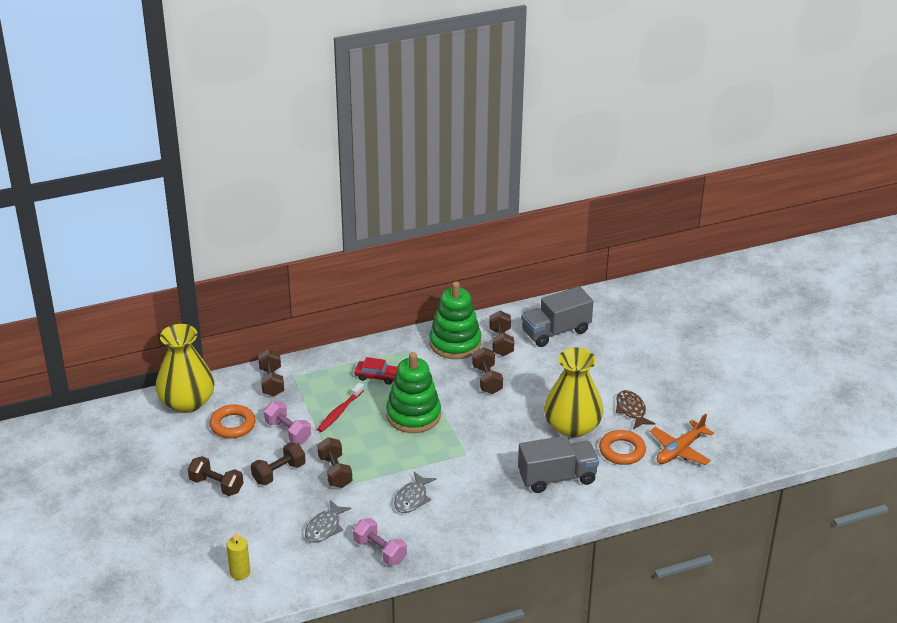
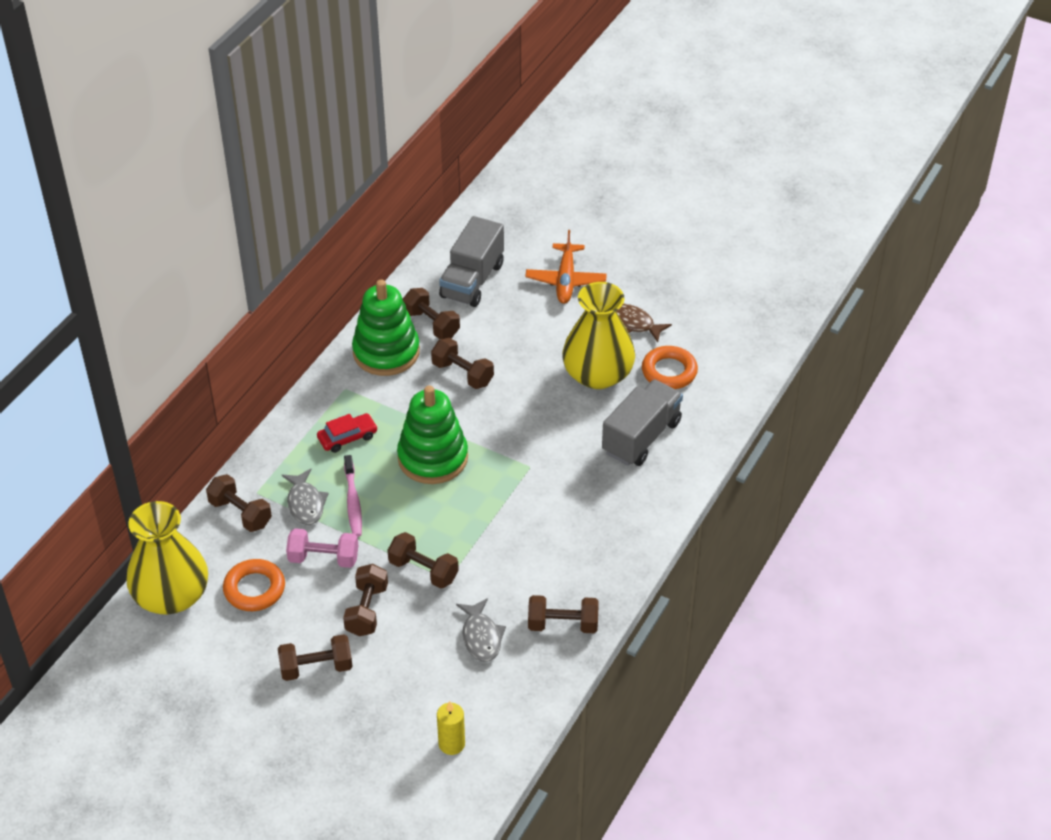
camera: 40 degrees left, 10 degrees up
red toothbrush [317,382,364,432] -> pink toothbrush [344,455,362,537]
pink dumbbell [353,518,407,566] -> brown dumbbell [528,595,599,633]
grey fish [394,472,436,513] -> grey fish moved to [282,468,329,525]
orange plane [650,414,714,465] -> orange plane moved to [525,230,607,304]

